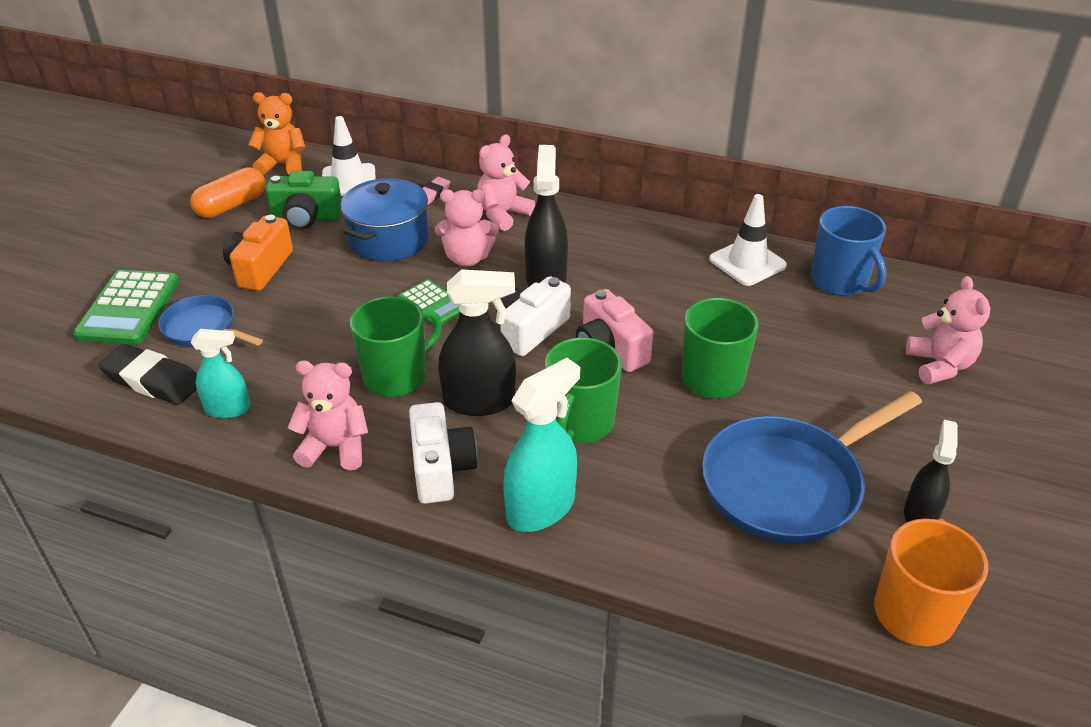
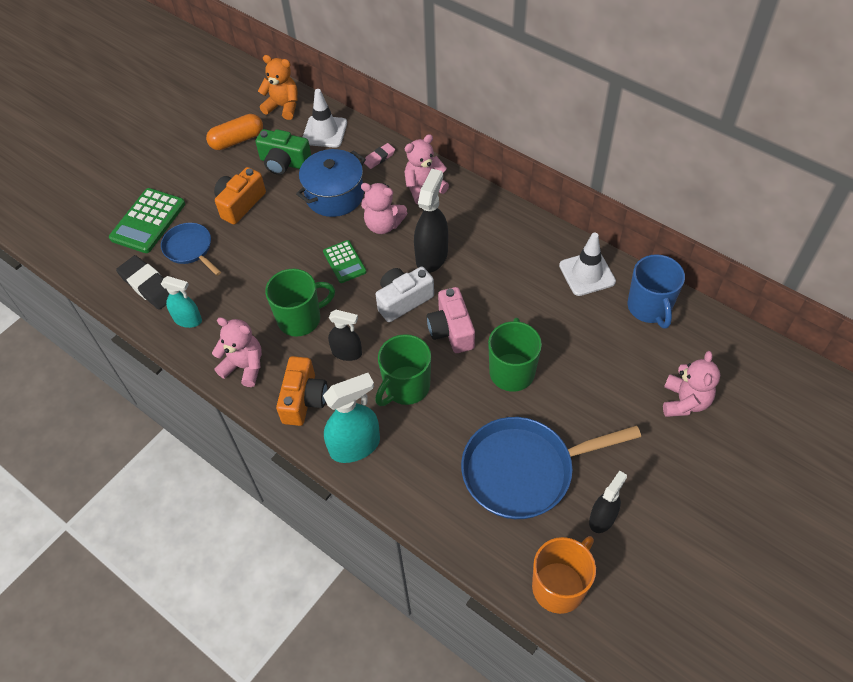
camera: 20 degrees right, 15 degrees up
white camera [409,402,478,504] -> orange camera [276,356,328,426]
black spray bottle [438,269,516,416] -> black spray bottle [328,310,362,361], size x0.63

